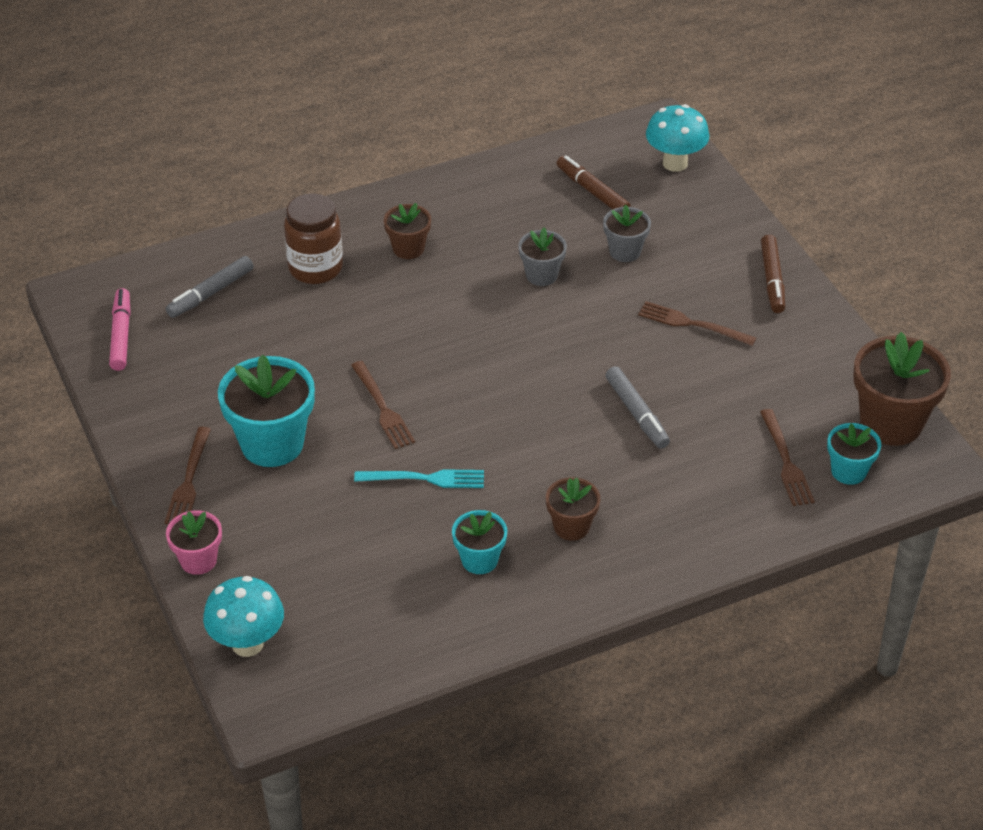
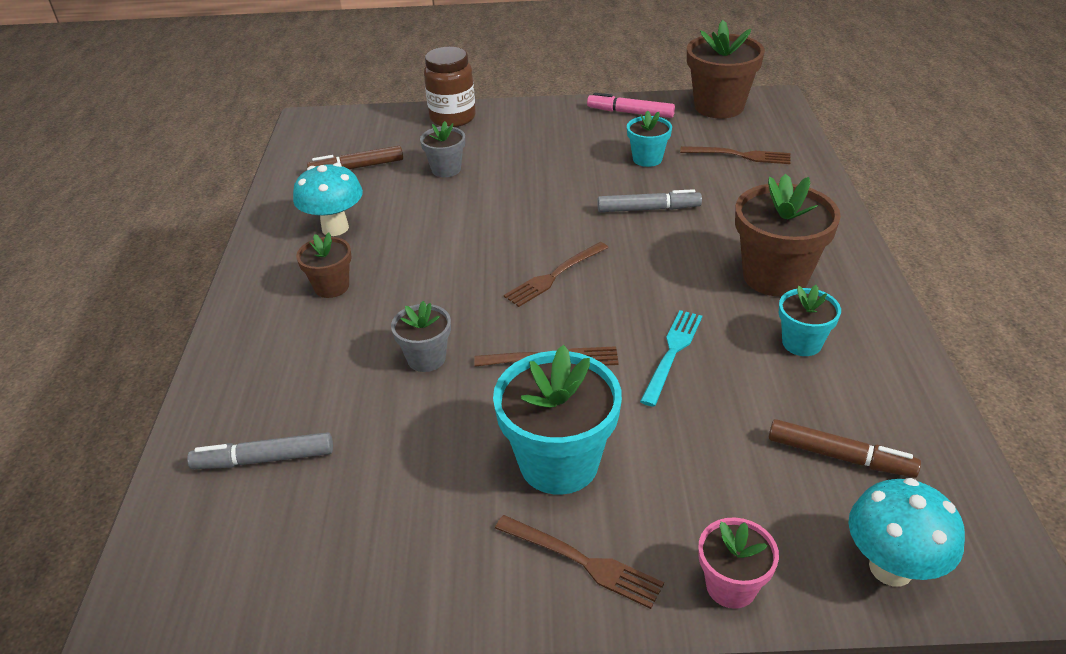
camera: 65 degrees left, 5 degrees down
pink marker [109,288,131,371] -> pink marker moved to [587,93,675,118]
grey marker [166,256,254,318] -> grey marker turned 105 degrees clockwise [187,432,333,469]
brown jar [284,193,343,284] -> brown jar moved to [424,47,476,127]
grey flower pot [518,228,567,286] -> grey flower pot moved to [391,301,451,372]
brown flower pot [546,477,600,541] -> brown flower pot [735,174,841,297], size x1.81
brown fork [638,301,756,346] -> brown fork moved to [504,242,608,307]
turquoise mushroom [646,104,710,172] -> turquoise mushroom moved to [293,163,363,236]
brown marker [761,234,785,313] -> brown marker moved to [769,419,921,478]
turquoise flower pot [827,423,881,485] -> turquoise flower pot moved to [627,110,672,167]

